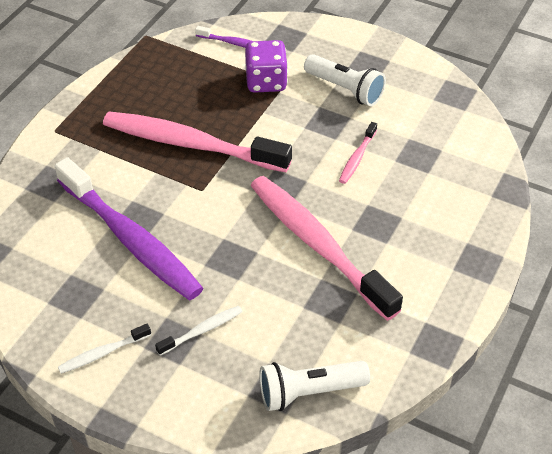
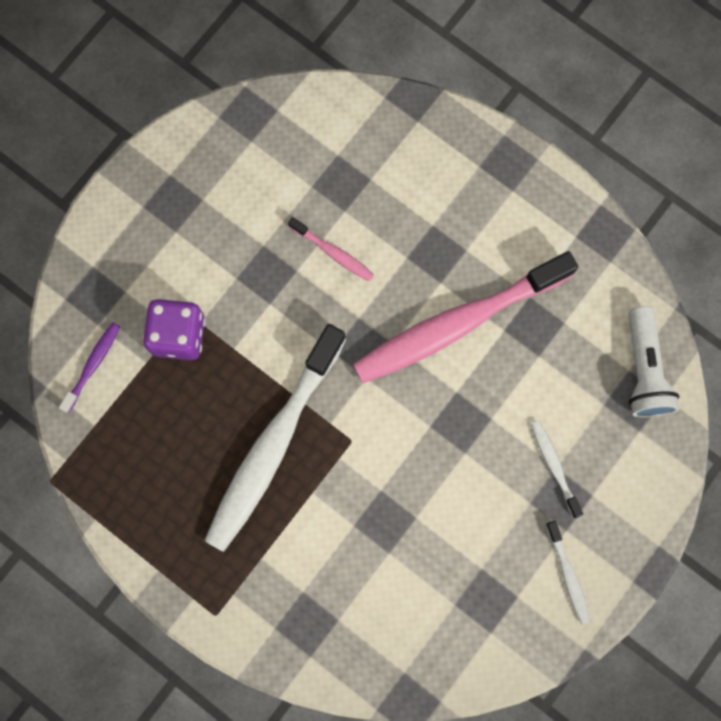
camera: 80 degrees left, 30 degrees up
purple toothbrush [55,157,203,300] -> none
pink toothbrush [103,111,292,172] -> white toothbrush [204,324,346,552]
white flashlight [304,54,386,106] -> none

